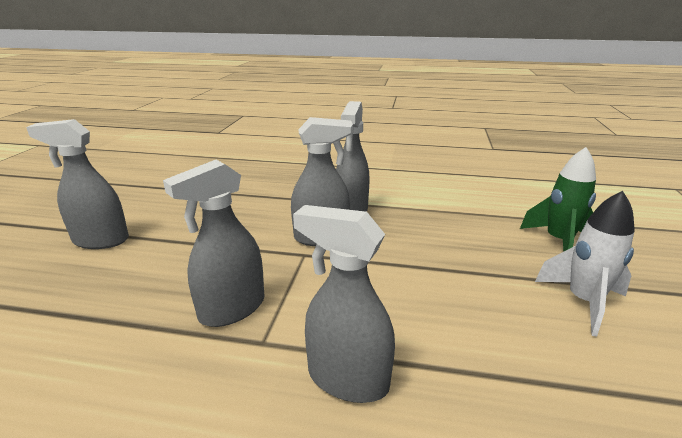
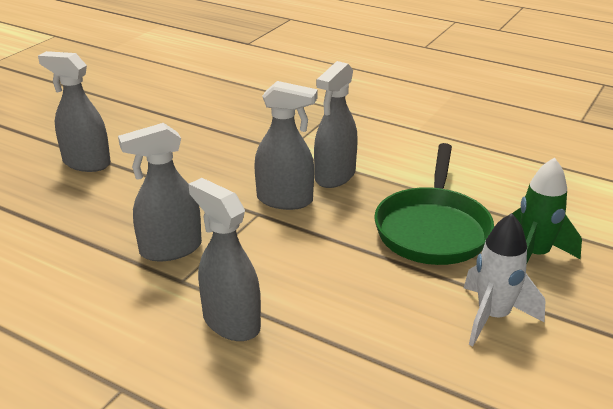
camera: 20 degrees right, 5 degrees up
none -> green pan [374,143,494,265]

